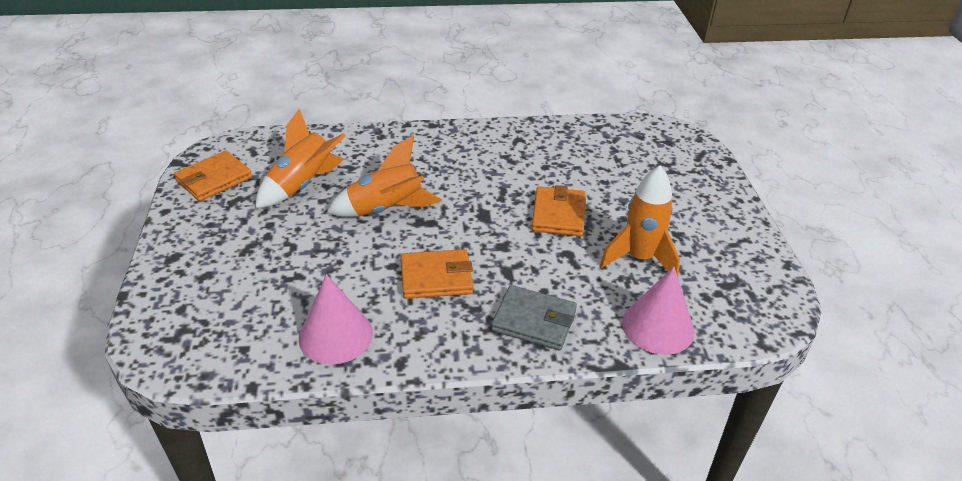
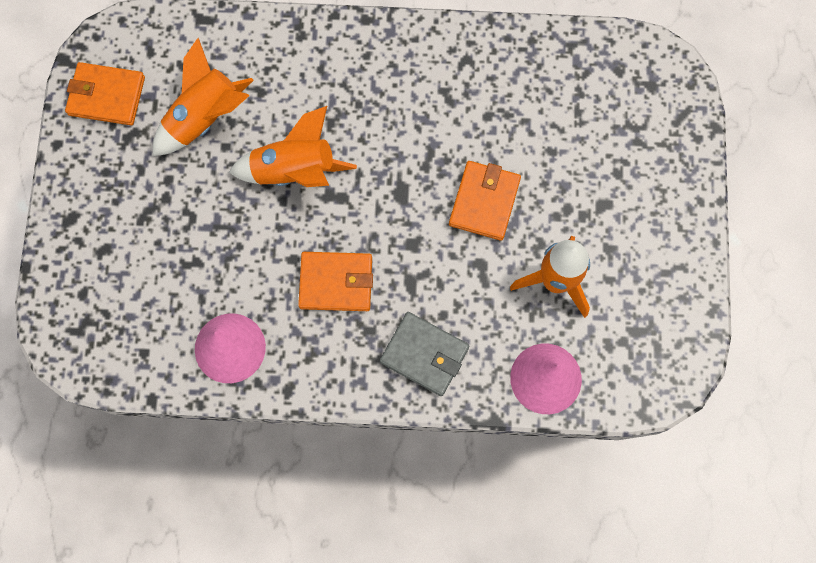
camera: 10 degrees right, 35 degrees up
orange wallet [174,151,252,201] -> orange wallet turned 45 degrees clockwise [65,62,145,125]

